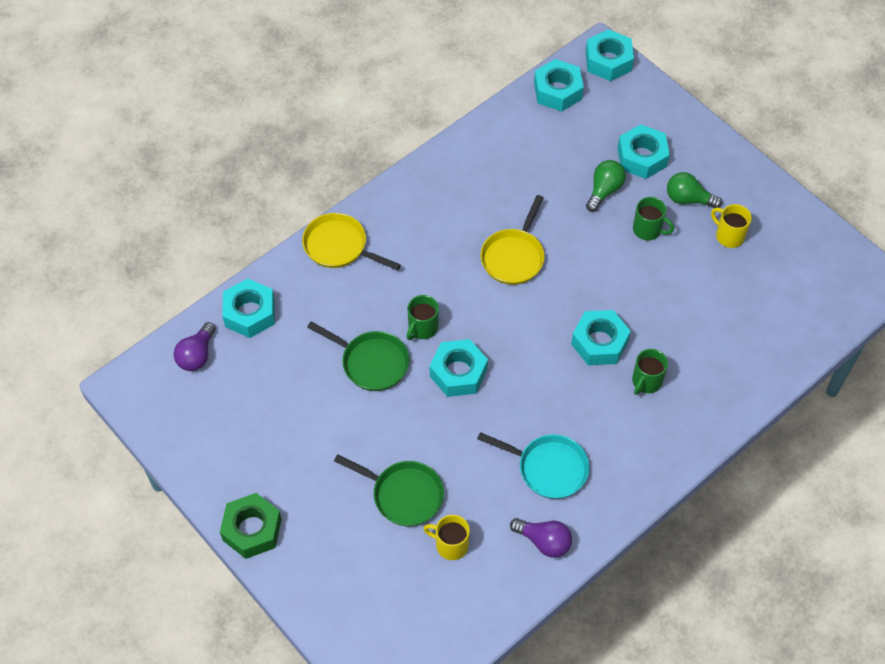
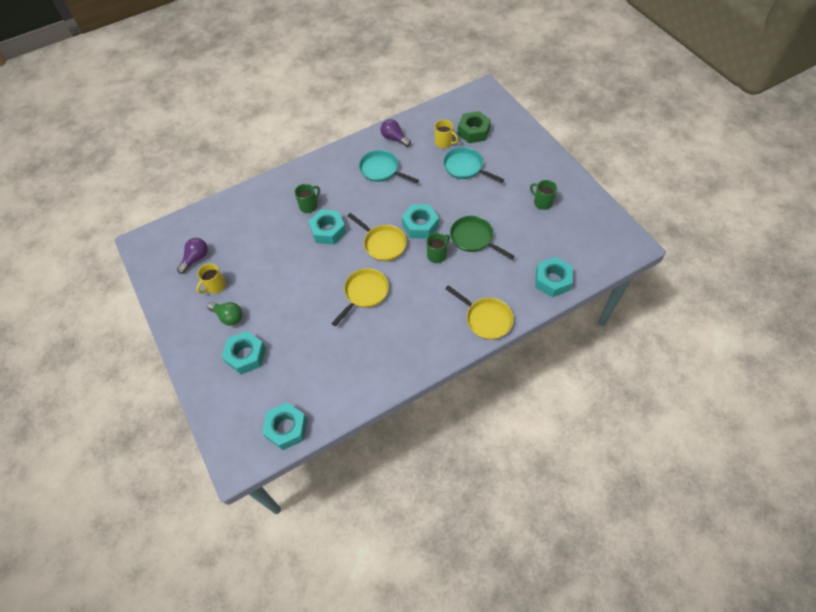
camera: 165 degrees left, 0 degrees up
purple light bulb [174,322,216,371] -> purple light bulb moved to [177,238,208,274]
green nut [220,493,282,559] -> green nut moved to [458,111,491,143]
green pan [334,454,444,526] -> turquoise pan [443,147,504,183]
turquoise nut [586,29,634,81] -> none
green light bulb [586,160,626,212] -> none
green mug [633,197,674,240] -> green mug moved to [530,180,557,210]
yellow mug [711,204,752,248] -> yellow mug turned 75 degrees clockwise [197,263,226,294]
none -> yellow pan [347,213,407,261]

